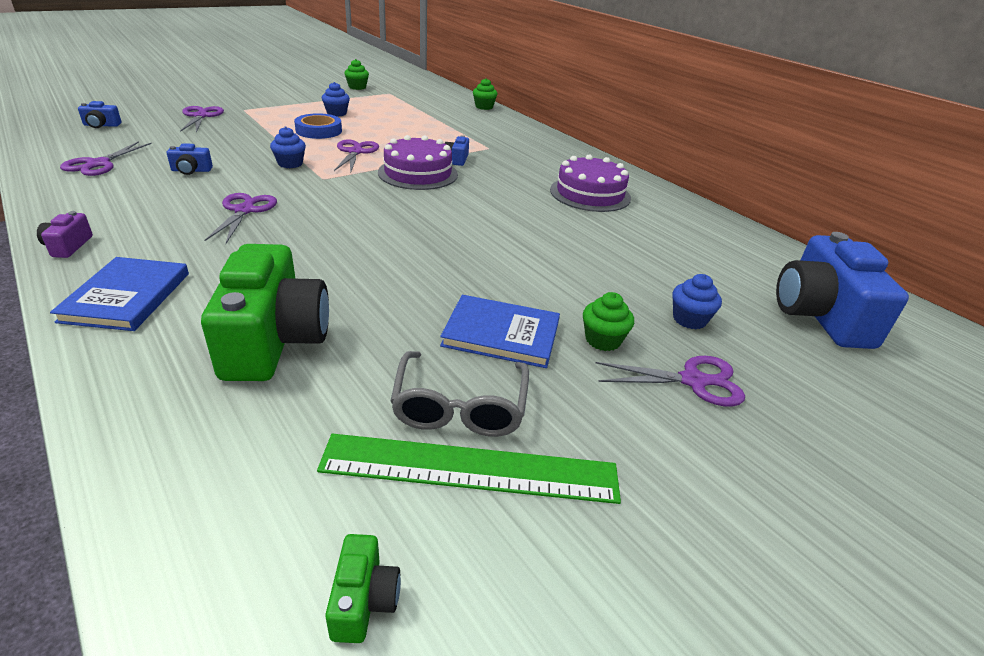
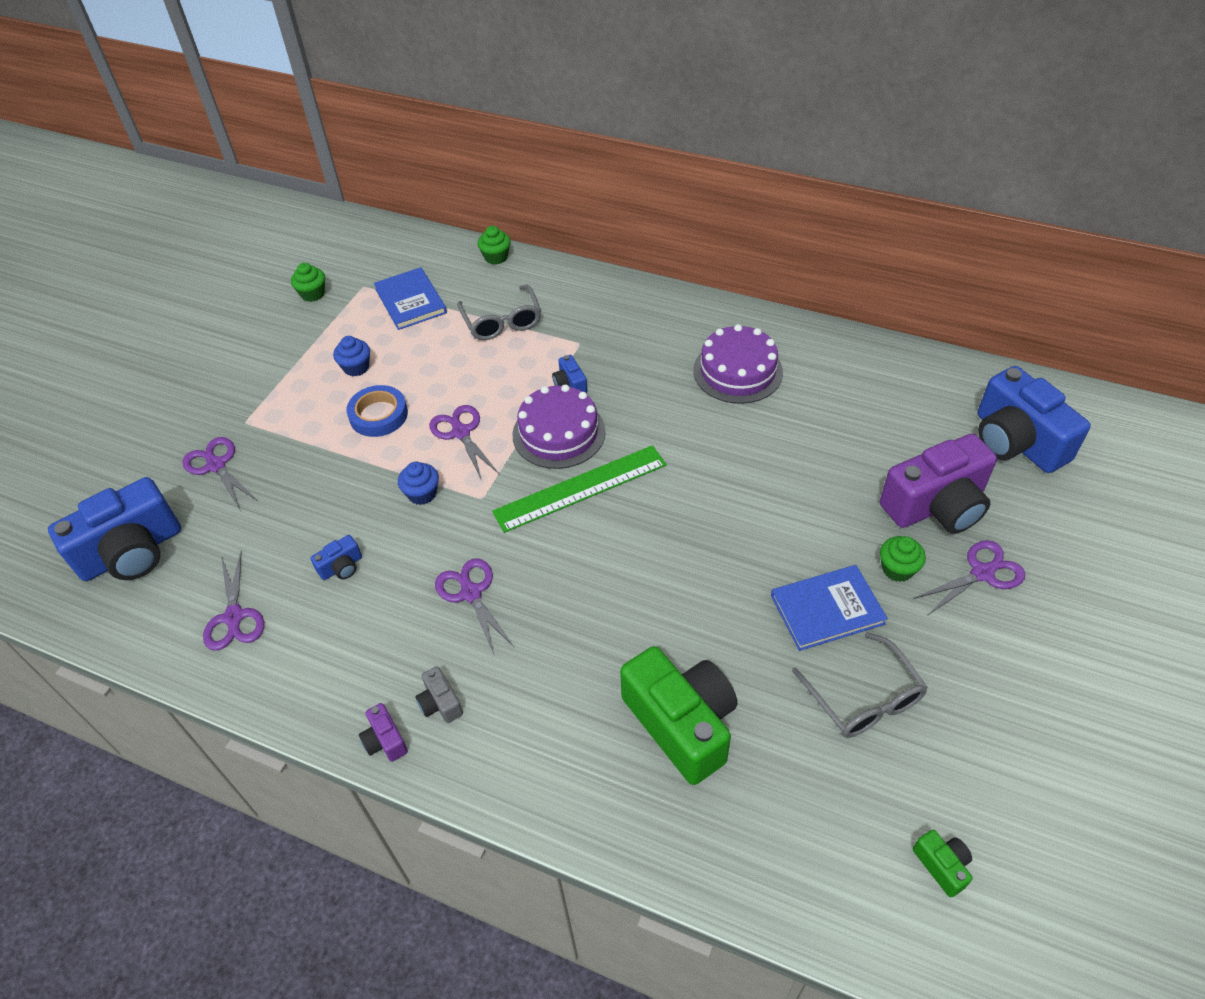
camera: 25 degrees left, 15 degrees up
blue book [50,257,189,331] -> blue book moved to [374,267,447,330]
blue camera [78,101,122,128] -> blue camera [48,477,181,581], size x2.35
green ruler [317,434,621,504] -> green ruler moved to [492,445,667,533]
blue cupcake [673,274,722,329] -> purple camera [880,434,997,534]
none -> grey camera [415,666,463,723]
none -> grey glasses [457,285,541,340]

